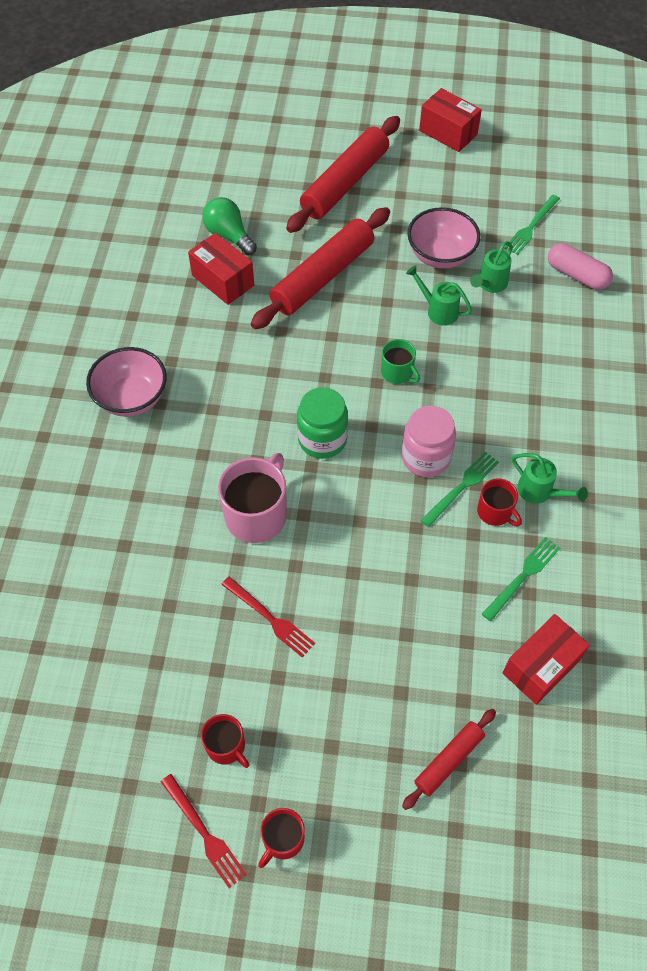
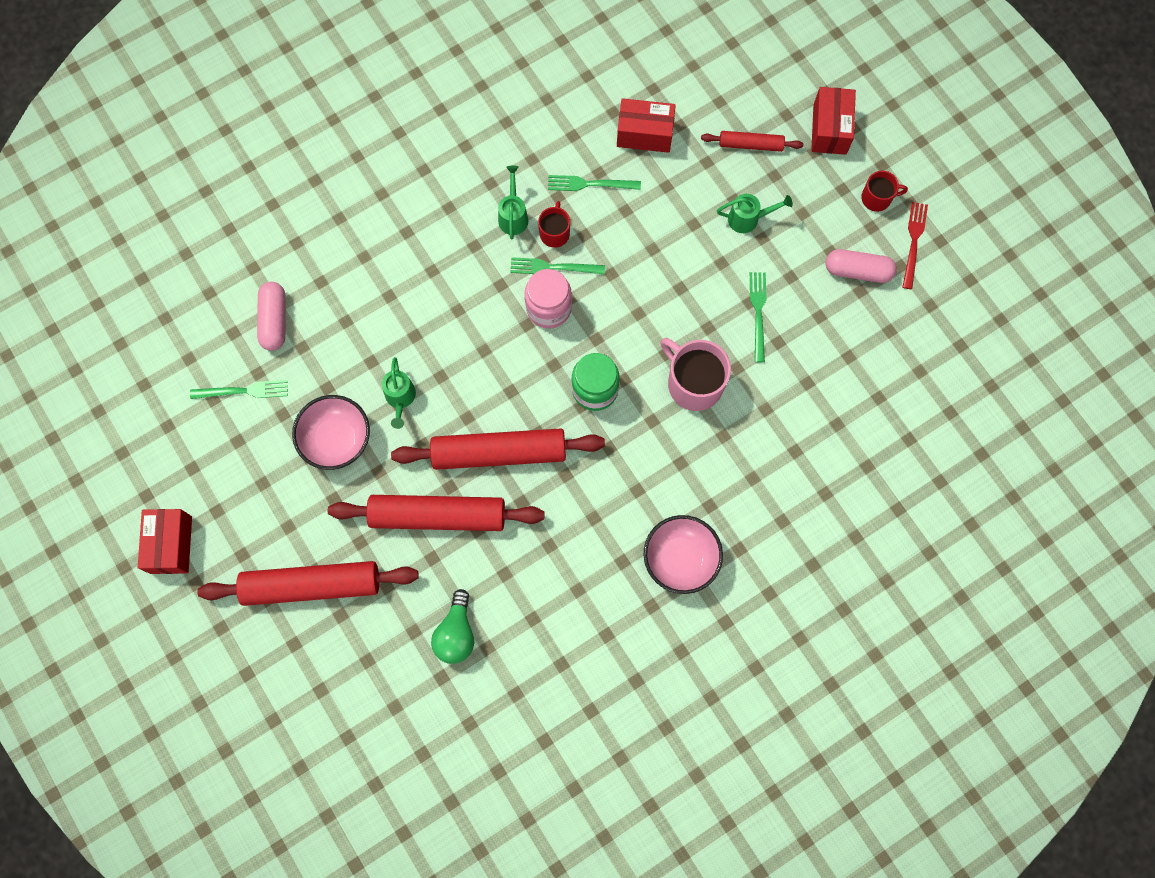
camera: 130 degrees left, 15 degrees up
red box [188,233,254,305] -> red box moved to [811,87,856,155]
red mug [201,714,249,768] -> pink capsule [826,249,897,283]
pink mug [218,453,287,543] -> pink mug turned 60 degrees clockwise [660,338,731,411]
red fork [221,577,315,657] -> green fork [750,272,766,362]
green mug [381,339,420,384] -> none
green watering can [470,241,513,293] -> green watering can moved to [717,194,793,233]
none -> red rolling pin [391,428,605,470]

